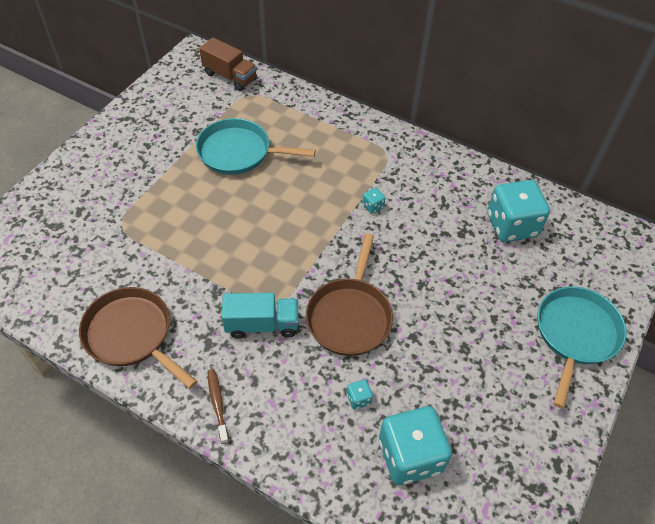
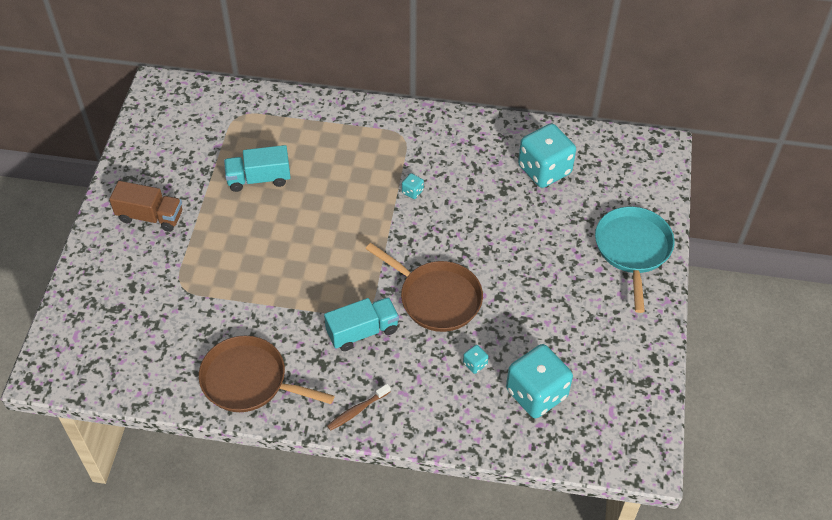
camera: 20 degrees left, 0 degrees up
turquoise pan [196,118,316,175] -> turquoise truck [224,145,291,192]
brown truck [199,37,257,91] -> brown truck moved to [109,181,182,232]
brown toothbrush [208,369,229,444] -> brown toothbrush turned 90 degrees counterclockwise [327,384,391,431]
brown pan [306,233,393,356] -> brown pan turned 45 degrees counterclockwise [366,243,483,332]

